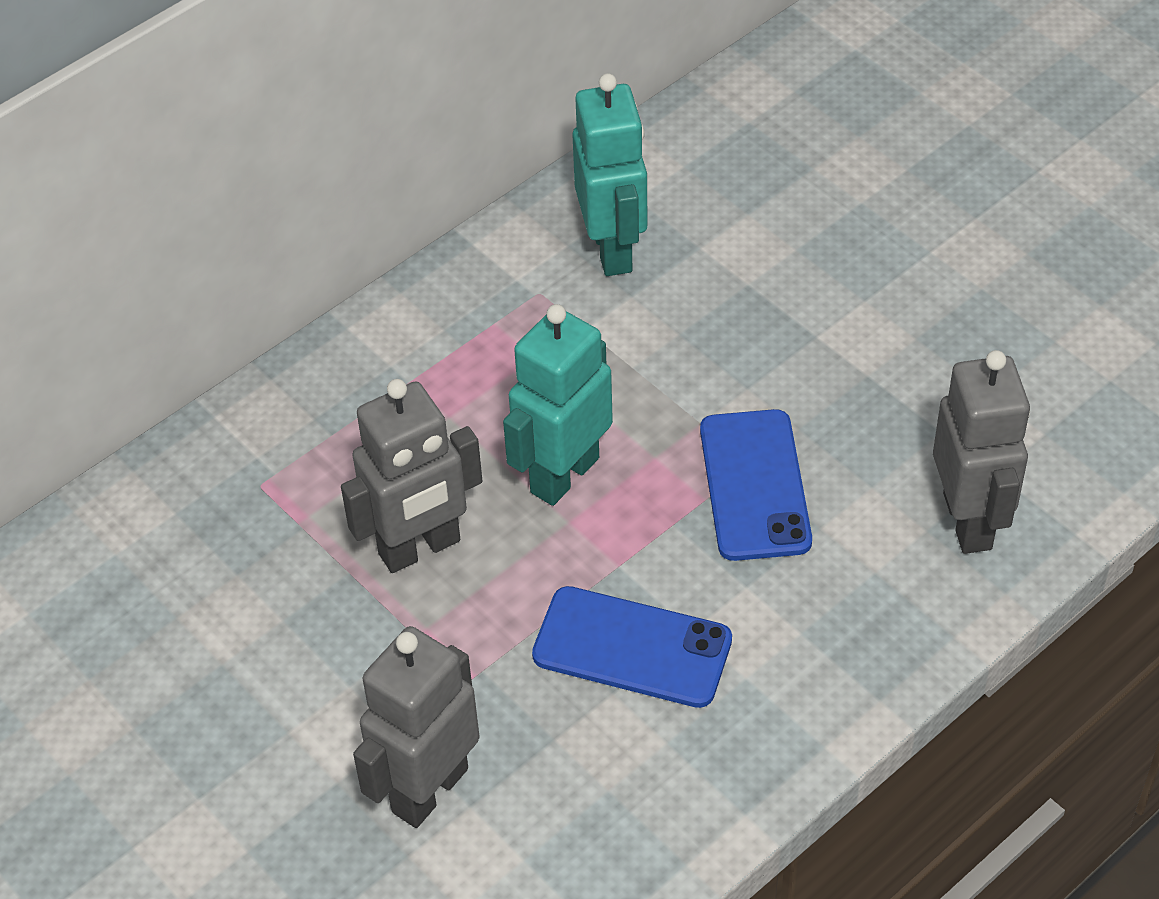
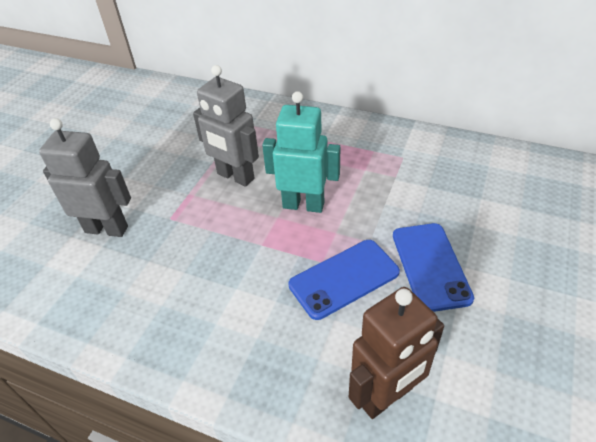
camera: 65 degrees right, 5 degrees down
blue phone [532,586,732,708] -> blue phone moved to [393,223,474,312]
turquoise robot [573,73,648,276] -> none
grey robot [933,350,1030,554] -> brown robot [349,287,444,419]

